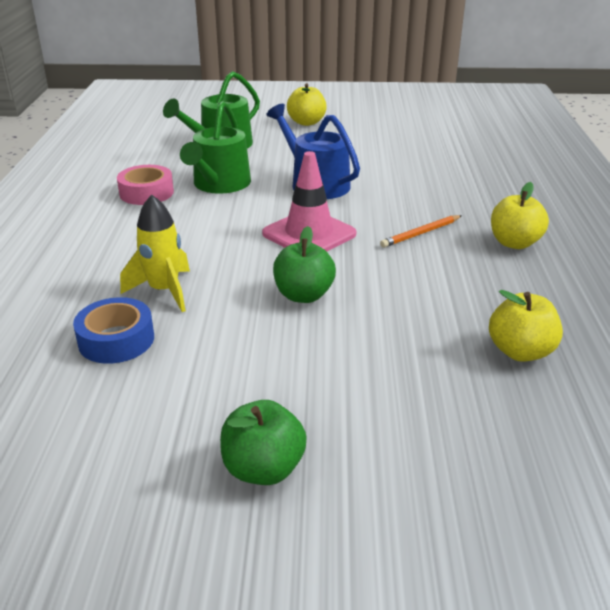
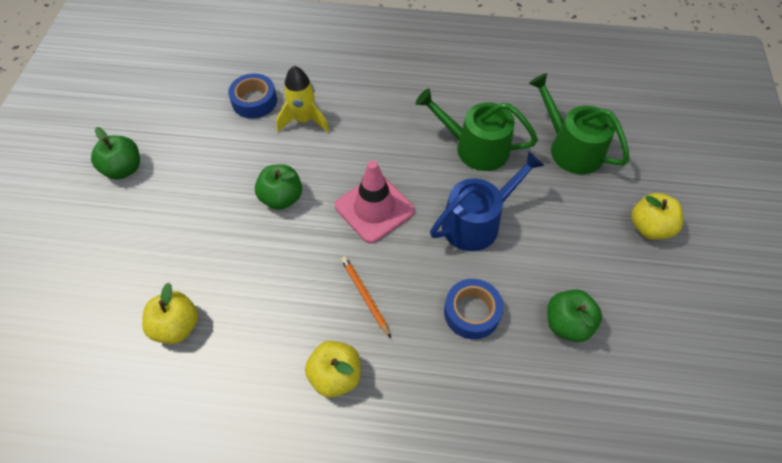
camera: 95 degrees right, 25 degrees up
pink tape [117,165,174,205] -> none
none -> blue tape [444,279,504,339]
none -> green apple [547,289,602,342]

